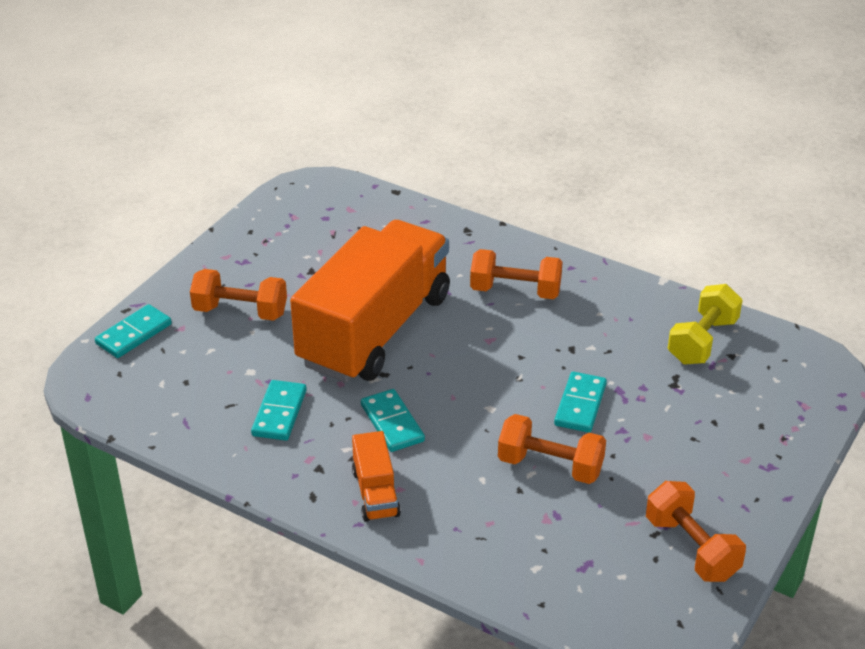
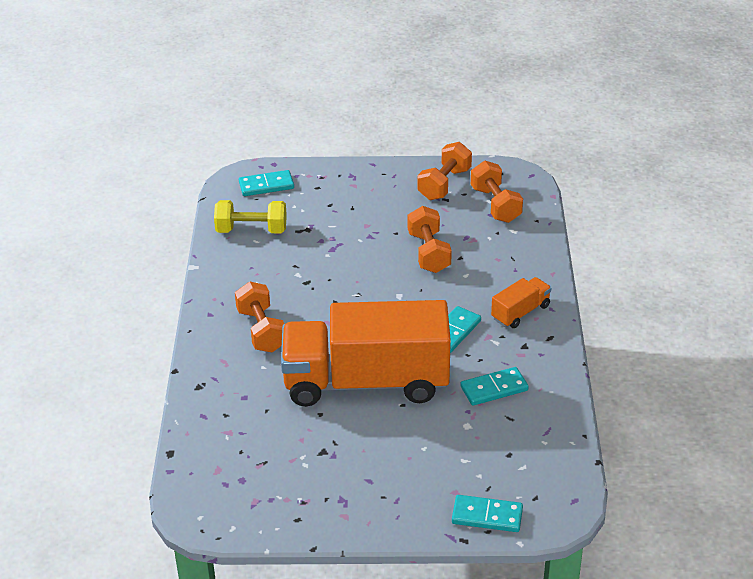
camera: 120 degrees left, 0 degrees up
orange dumbbell [190,269,287,321] -> orange dumbbell moved to [471,161,523,223]
turquoise domino [554,372,607,433] -> turquoise domino moved to [239,170,294,196]

